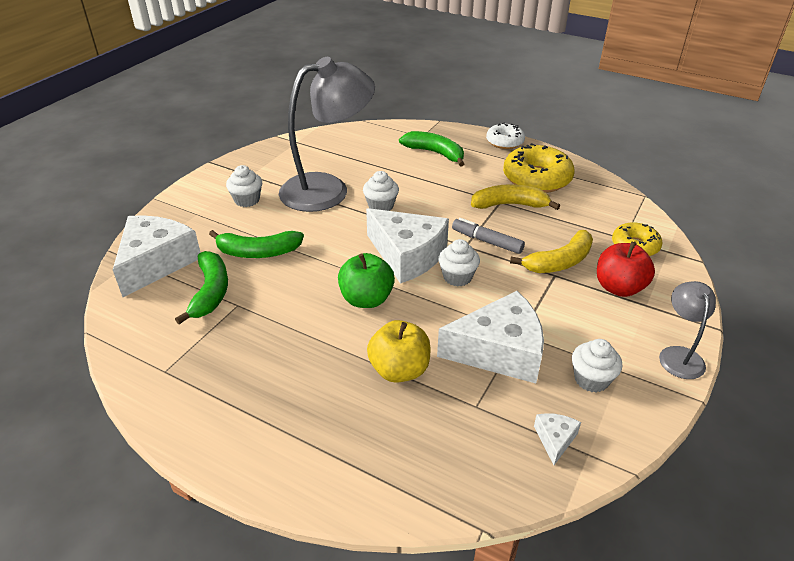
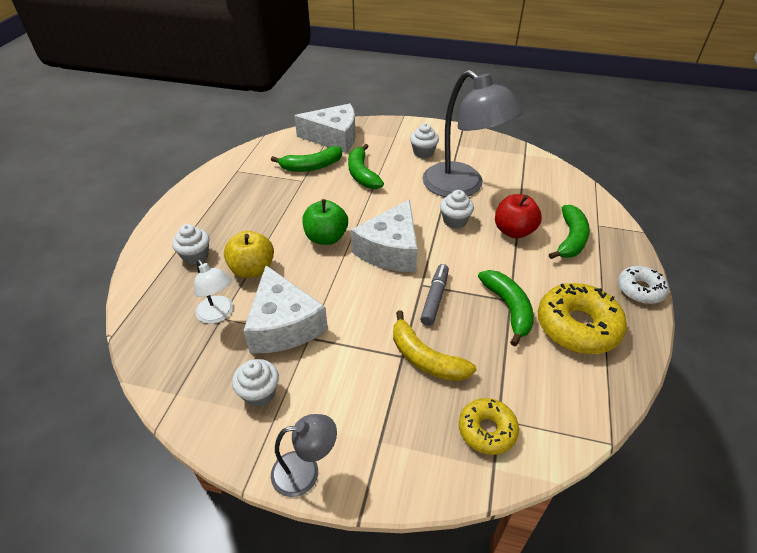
camera: 75 degrees right, 5 degrees up
white cupcake [438,239,480,287] -> white cupcake moved to [172,224,209,265]
yellow banana [471,184,560,210] -> green banana [478,270,534,346]
white cheese [534,413,581,465] -> none
red apple [597,242,655,297] -> red apple moved to [495,194,542,238]
none -> white lamp [194,260,233,324]

